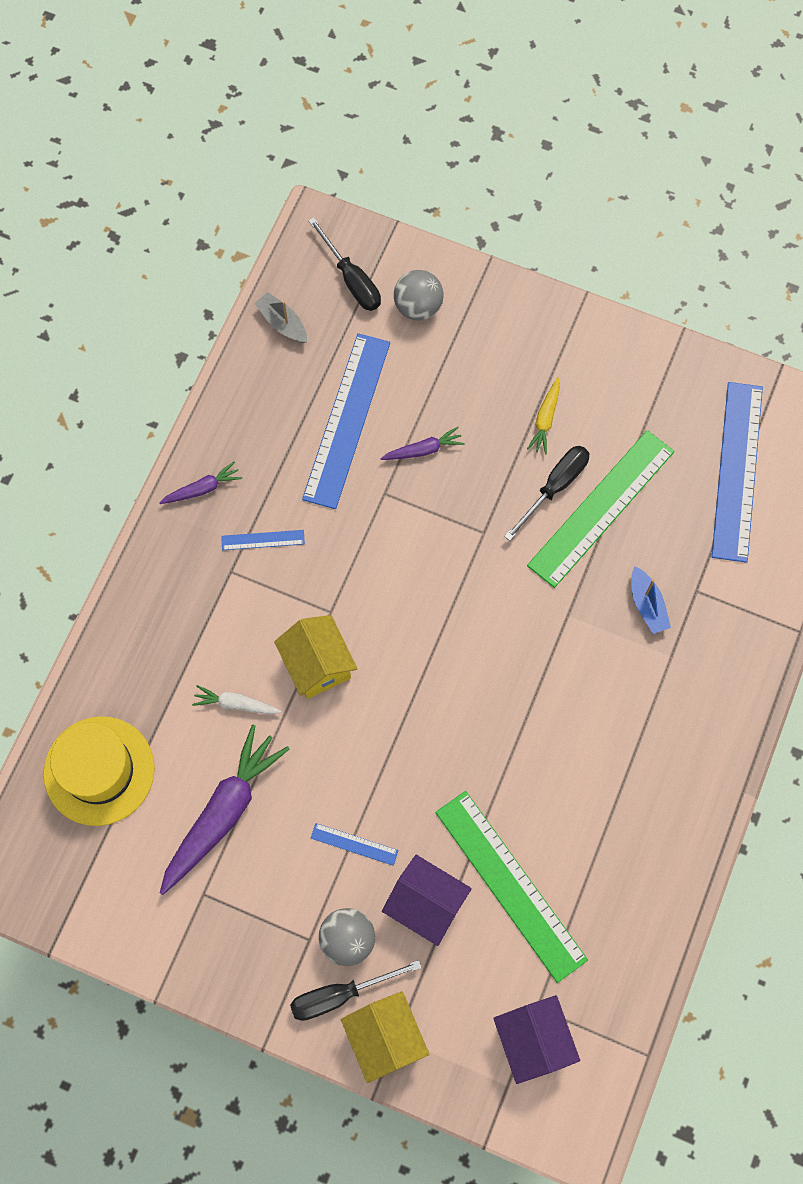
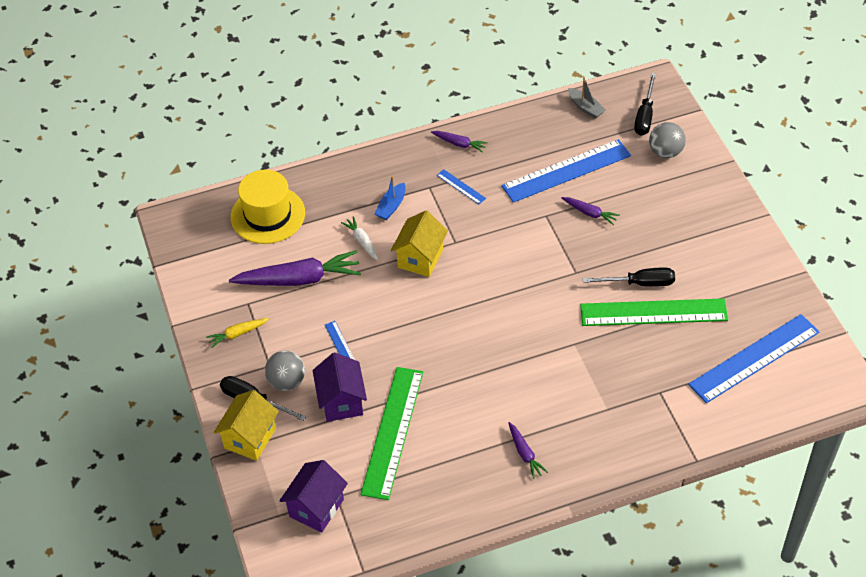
camera: 50 degrees right, 20 degrees down
grey boat [255,292,307,343] -> grey boat turned 135 degrees clockwise [568,77,606,118]
yellow carrot [527,377,560,455] -> yellow carrot moved to [206,318,269,348]
blue boat [631,566,671,634] -> blue boat moved to [374,176,406,220]
none -> purple carrot [508,422,548,479]

